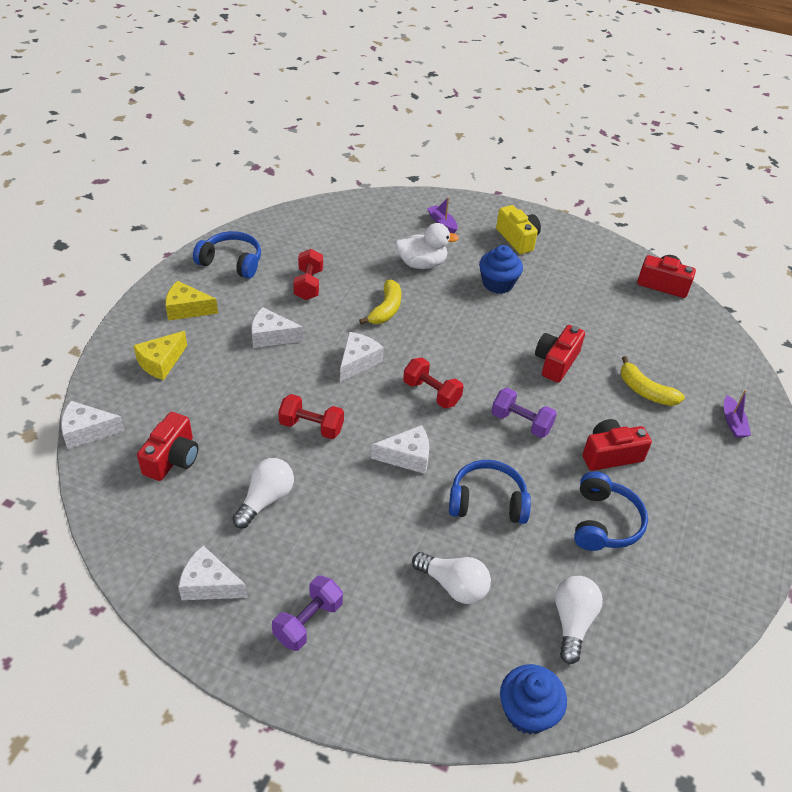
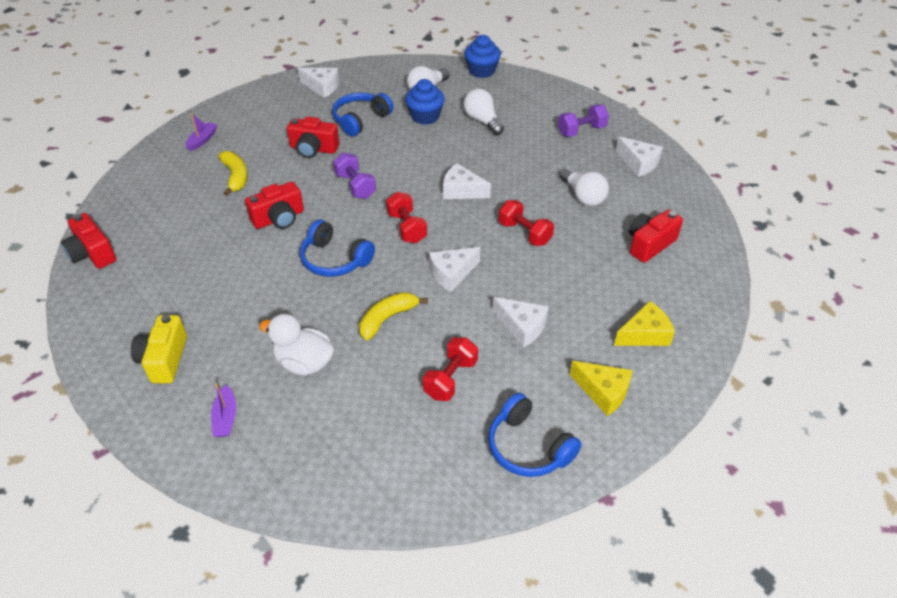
camera: 150 degrees left, 0 degrees up
white cheese [61,401,125,449] -> white cheese moved to [298,68,339,98]
white light bulb [232,458,294,528] -> white light bulb turned 90 degrees counterclockwise [560,168,609,206]
blue headphones [449,460,531,524] -> blue headphones moved to [300,220,375,277]
blue cupcake [479,245,523,294] -> blue cupcake moved to [405,79,445,125]

